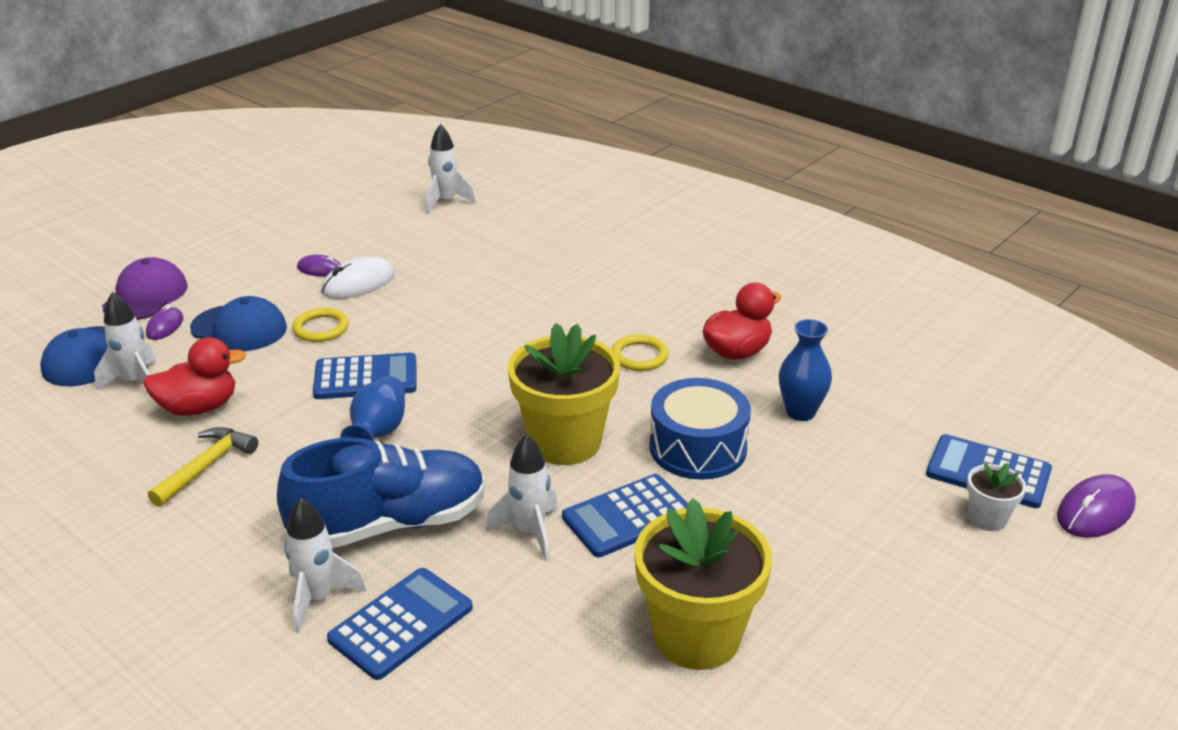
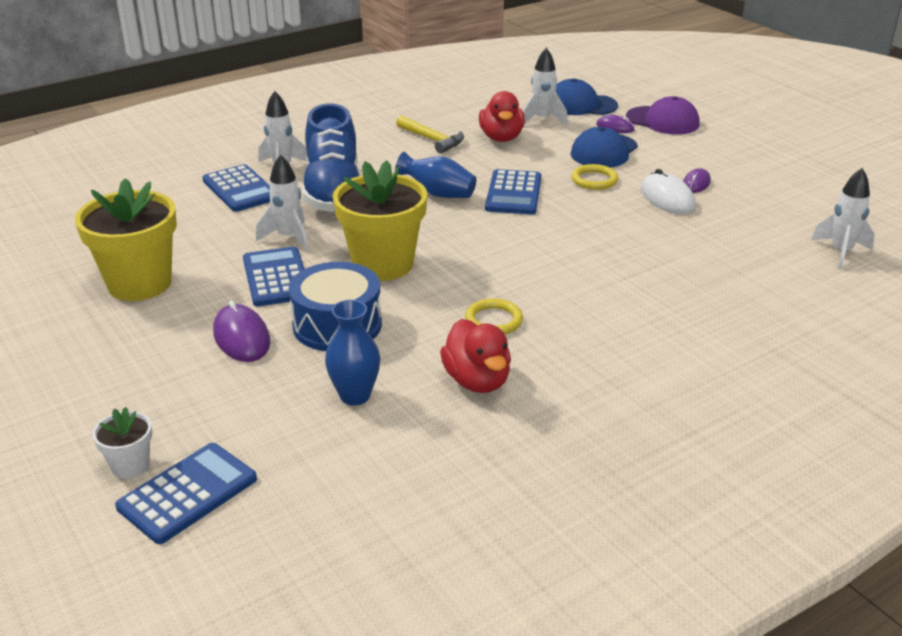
camera: 105 degrees right, 0 degrees up
purple mouse [1057,474,1136,538] -> purple mouse moved to [213,301,270,362]

